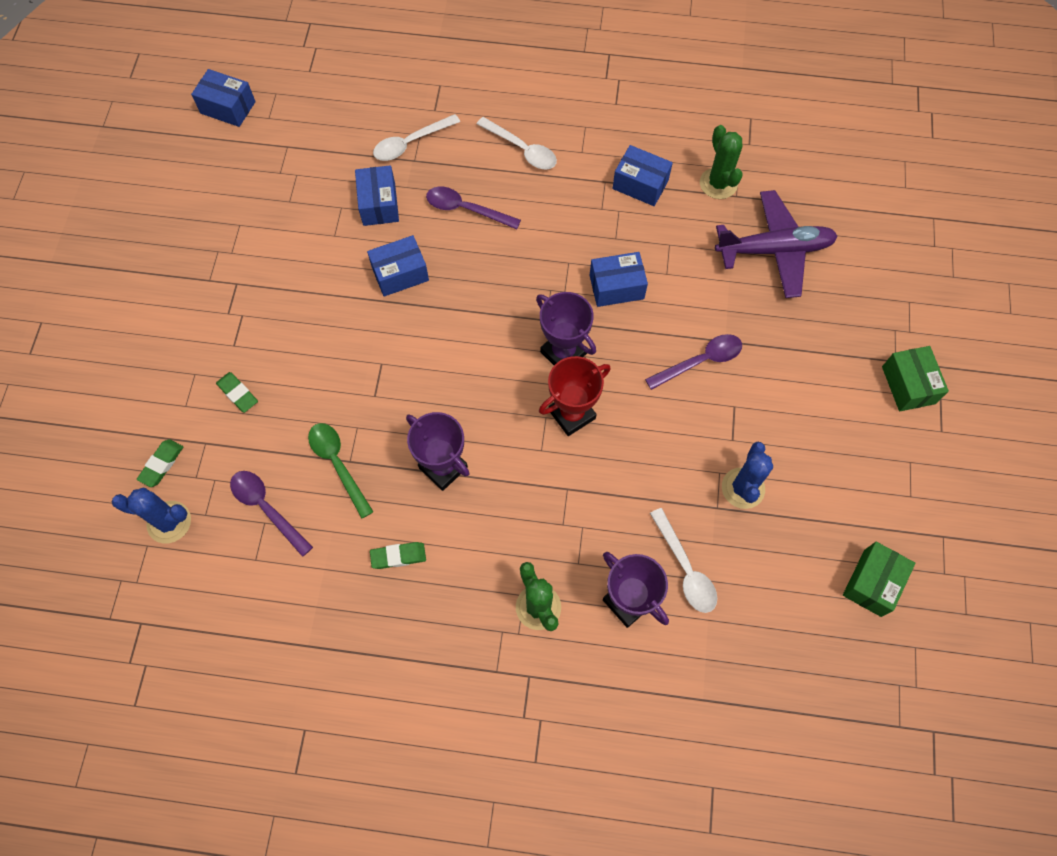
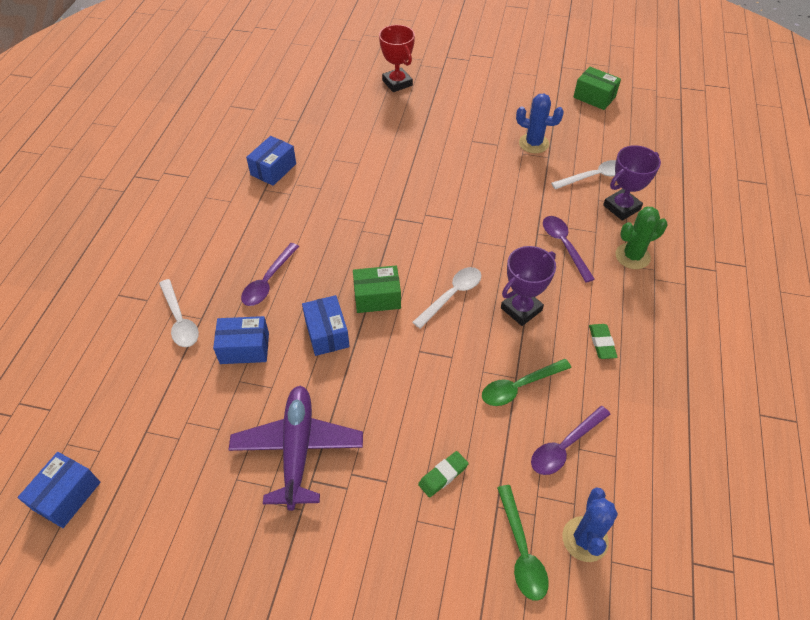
camera: 85 degrees left, 15 degrees down
green eraser [137,439,183,487] -> green spoon [497,485,549,601]
white spoon [477,117,557,169] -> white spoon moved to [412,267,481,329]
purple trophy [536,292,596,365] -> none
red trophy [539,356,611,436] -> red trophy moved to [379,25,415,92]
blue box [589,252,648,307] -> none
purple spoon [645,334,742,390] -> purple spoon moved to [543,216,595,283]
green cactus [700,125,743,199] -> none
purple plane [715,190,838,298] -> purple plane moved to [229,386,363,511]
green box [882,346,949,411] -> green box moved to [353,266,401,313]

